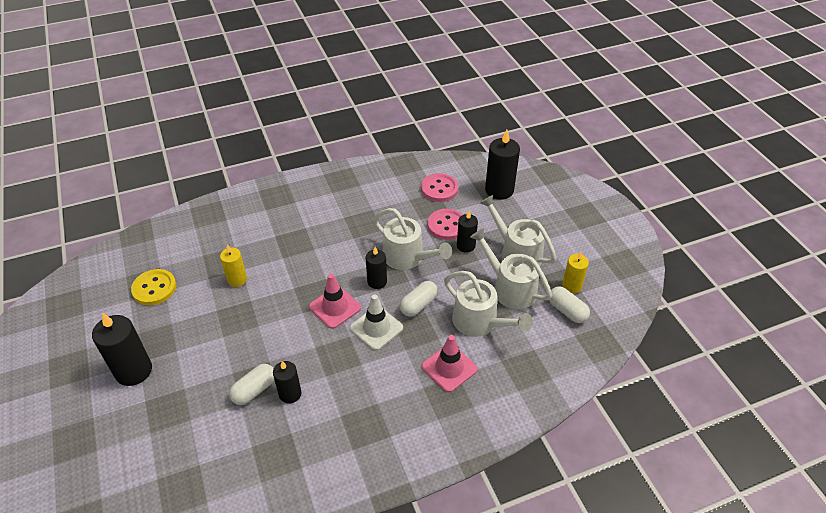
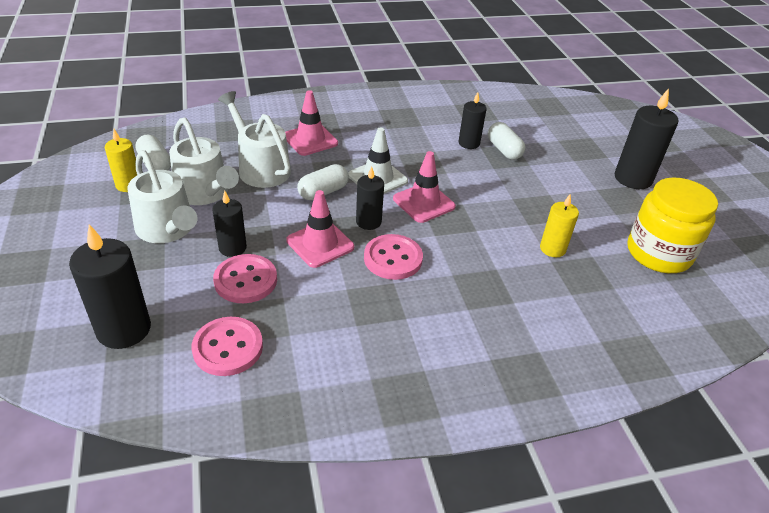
camera: 175 degrees left, 5 degrees down
yellow button [131,269,176,305] -> yellow jar [627,177,718,273]
white capsule [229,364,274,405] -> white capsule turned 75 degrees counterclockwise [488,122,525,160]
white watering can [374,208,452,270] -> pink traffic cone [286,190,354,268]
none -> pink button [364,234,423,280]

